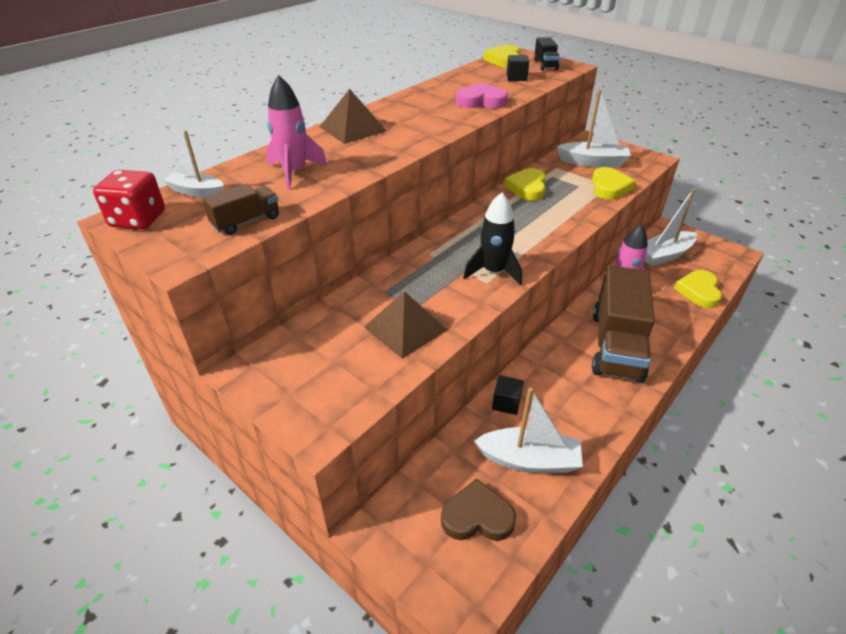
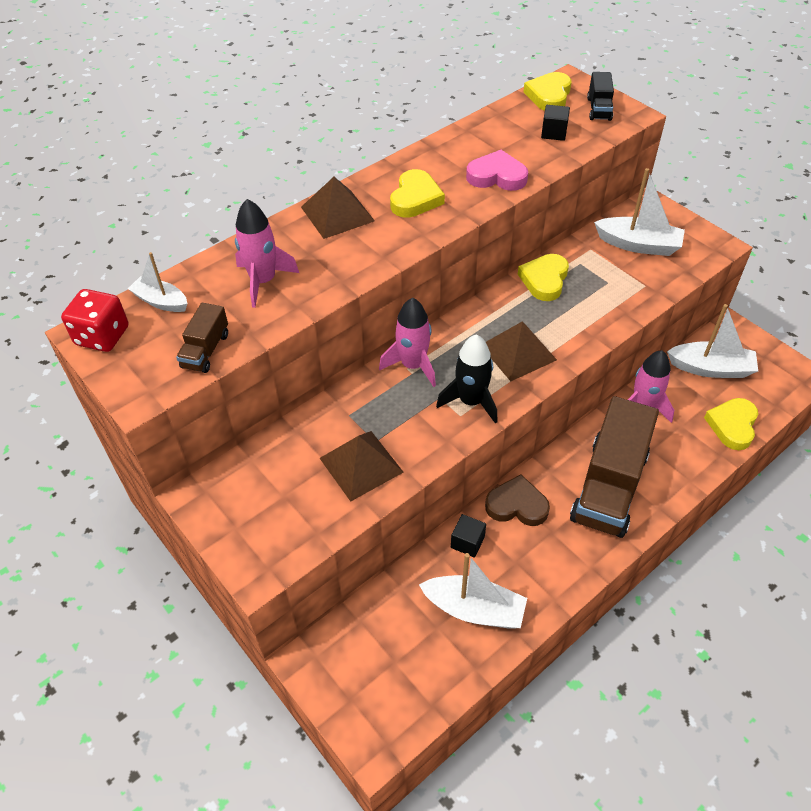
camera: 10 degrees right, 10 degrees up
brown truck [202,184,279,235] -> brown truck turned 135 degrees clockwise [176,303,228,373]
brown heart [441,478,516,541] -> brown heart moved to [485,474,550,526]
yellow heart [592,167,636,200] -> yellow heart moved to [390,169,445,218]
white boat [645,189,697,266] -> white boat turned 150 degrees counterclockwise [667,304,758,378]
none -> pink rocket [379,298,436,387]
none -> brown pyramid [486,321,557,381]

